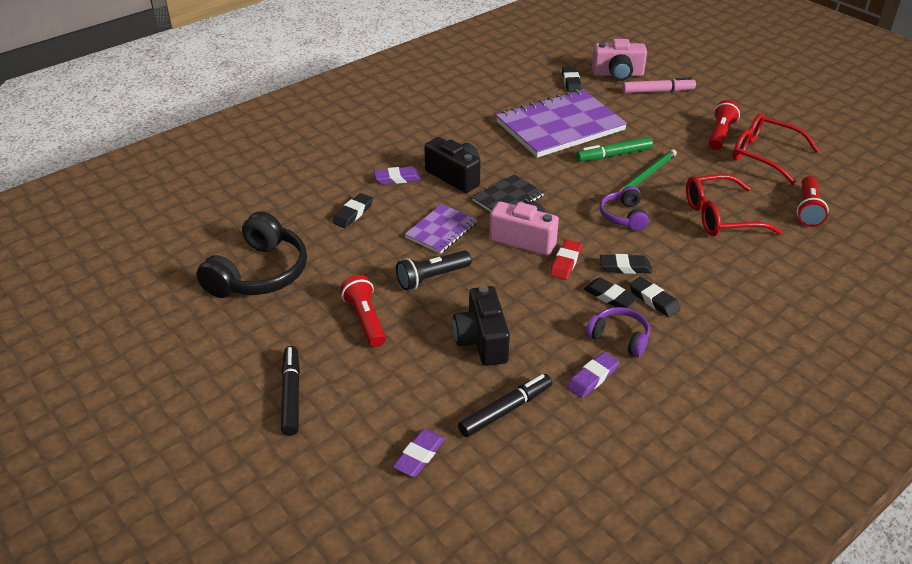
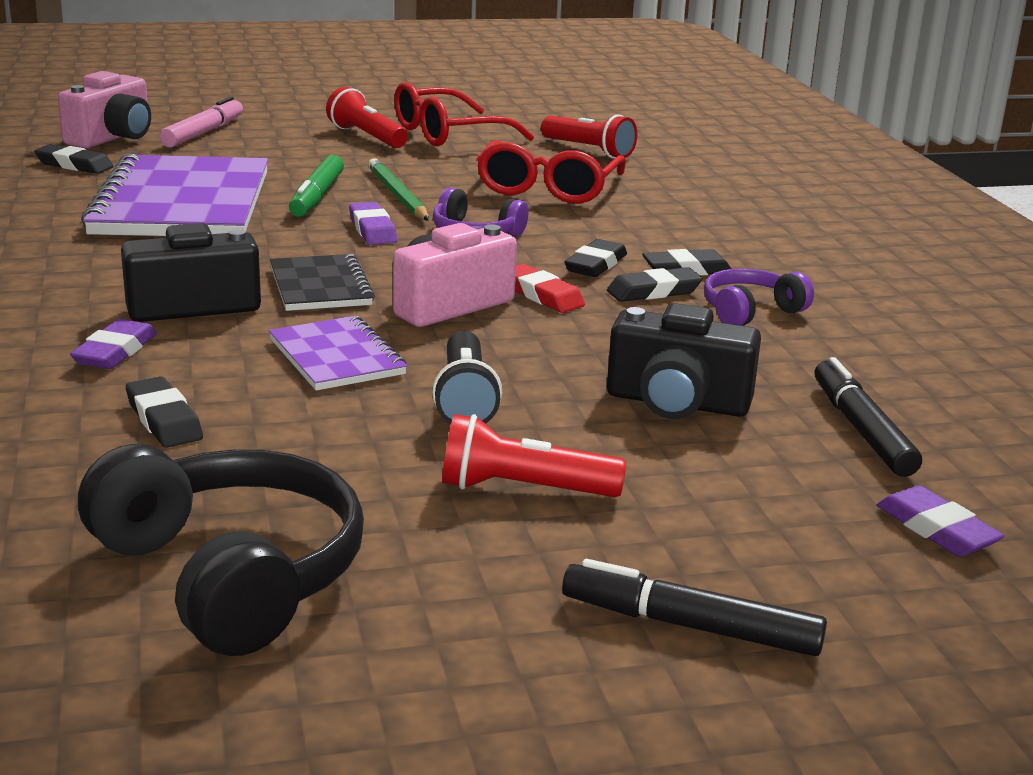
camera: 65 degrees left, 15 degrees down
purple eraser [567,352,619,398] -> purple eraser moved to [349,202,397,245]

